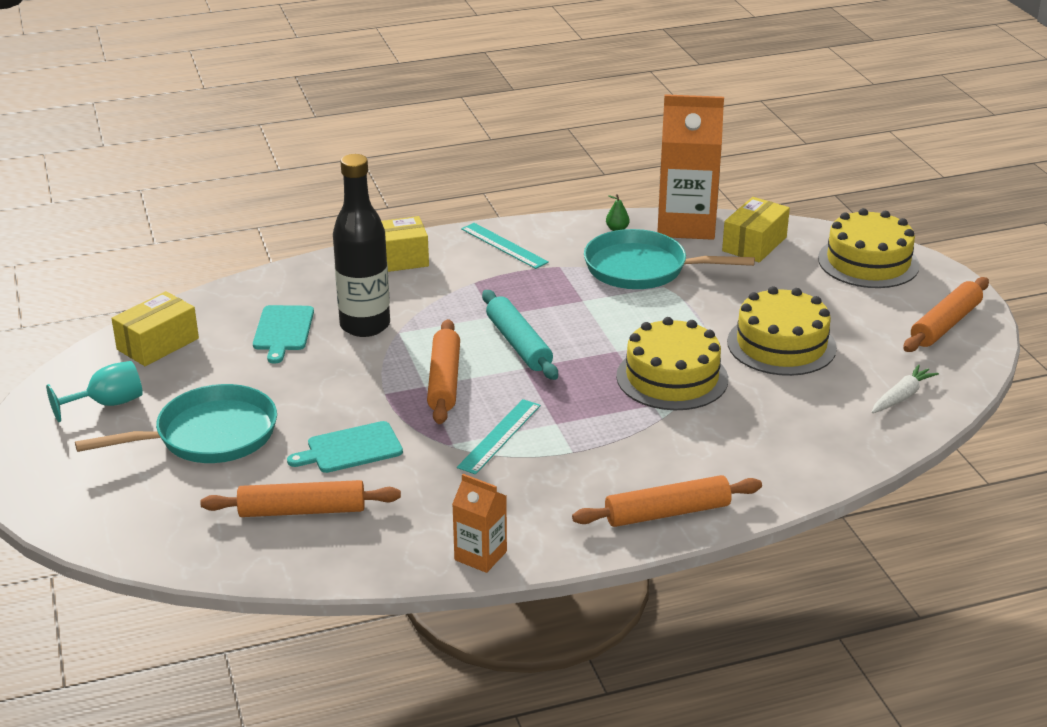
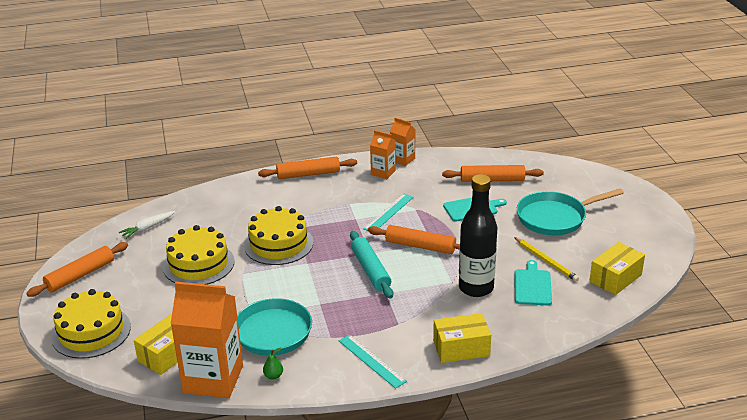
camera: 175 degrees left, 0 degrees up
turquoise goblet [46,361,143,422] -> none
orange rolling pin [427,319,460,424] -> orange rolling pin turned 75 degrees counterclockwise [368,225,460,254]
none -> orange carton [370,130,396,179]
none -> yellow pencil [514,237,579,281]

